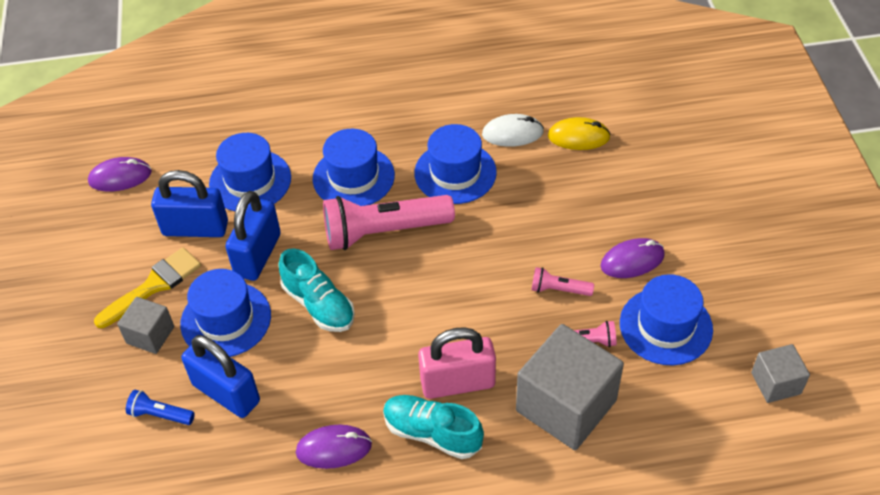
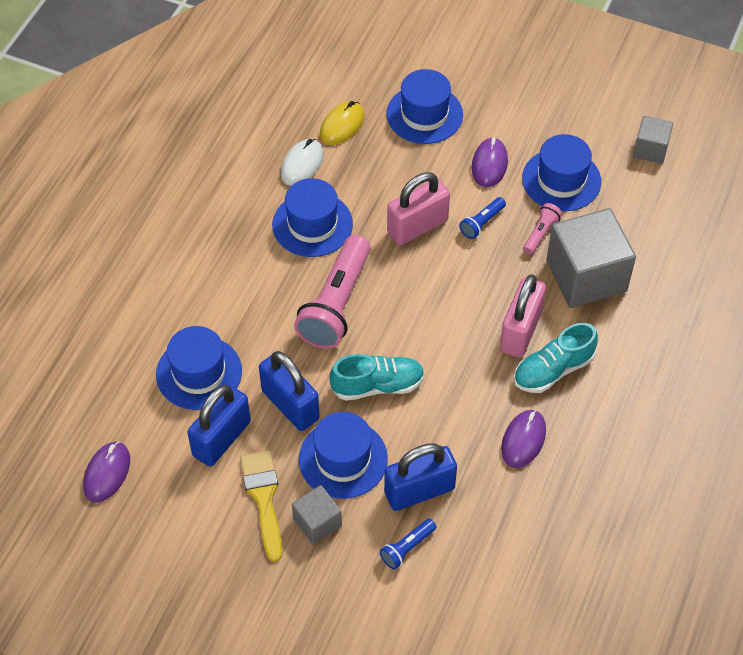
camera: 60 degrees left, 5 degrees up
blue hat [313,129,395,206] -> blue hat moved to [386,69,463,144]
pink flashlight [531,267,594,296] -> blue flashlight [459,197,506,239]
none -> pink padlock [387,172,450,245]

